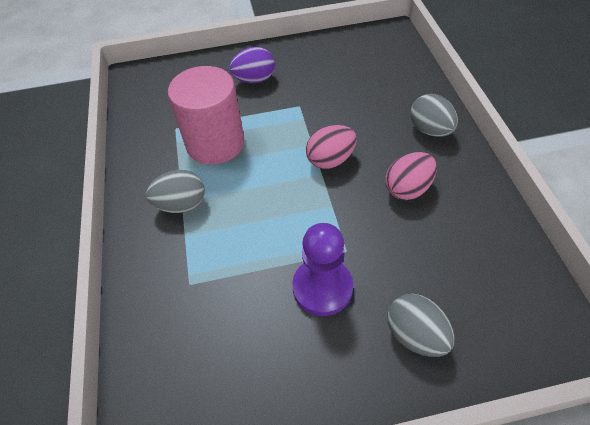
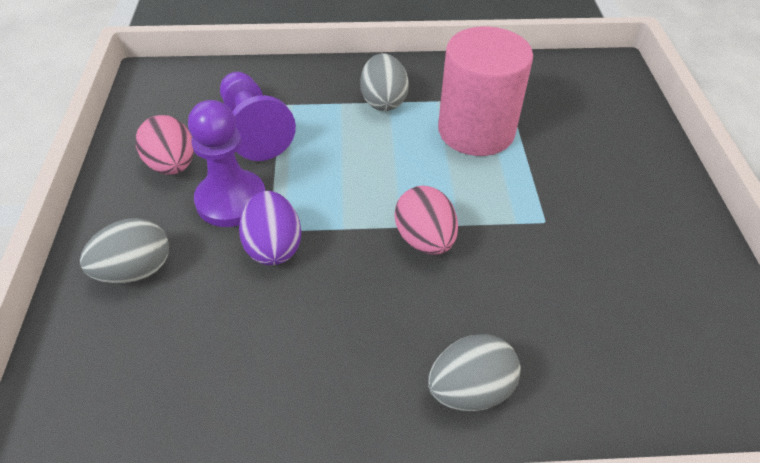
camera: 95 degrees right, 5 degrees down
purple egg [229,47,275,83] -> purple egg moved to [239,191,301,265]
pink egg [385,152,437,200] -> pink egg moved to [136,115,194,175]
none -> purple pawn [220,72,296,161]

